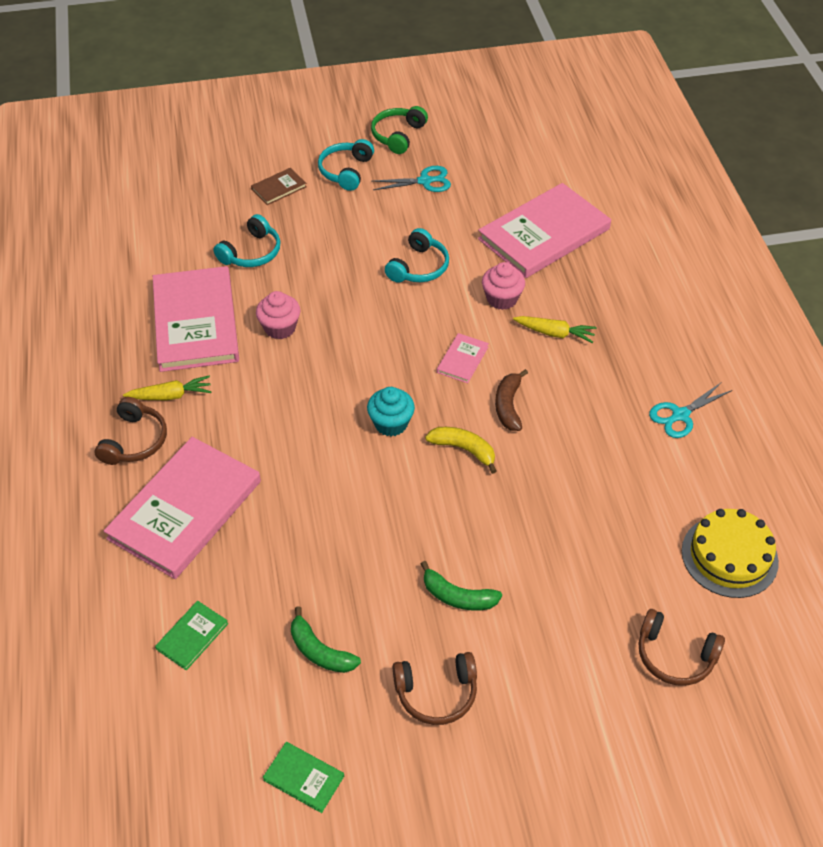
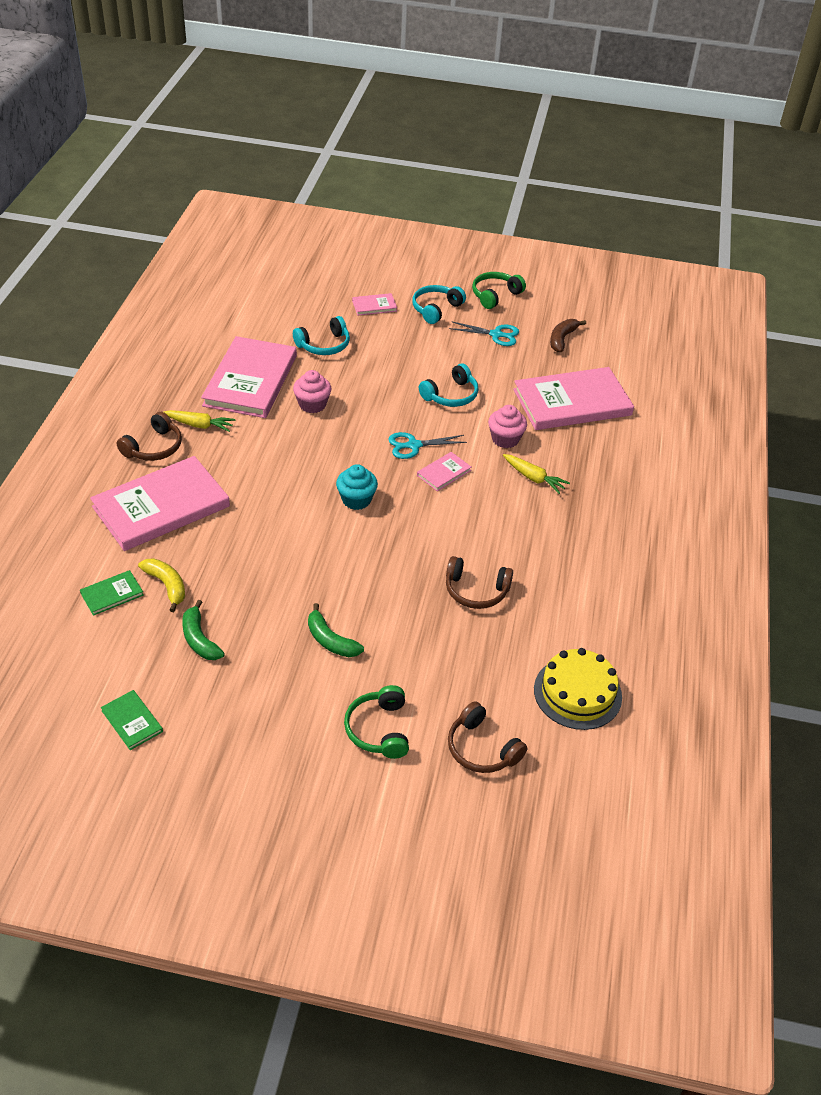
camera: 20 degrees right, 5 degrees down
brown book [251,168,307,205] -> pink book [352,293,397,316]
brown headphones [393,652,477,725] -> brown headphones moved to [446,556,513,609]
yellow banana [425,427,496,474] -> yellow banana moved to [138,558,185,612]
brown banana [495,369,528,431] -> brown banana moved to [550,319,586,352]
turquoise scissors [649,382,732,438] -> turquoise scissors moved to [388,432,467,459]
none -> green headphones [344,685,409,759]

